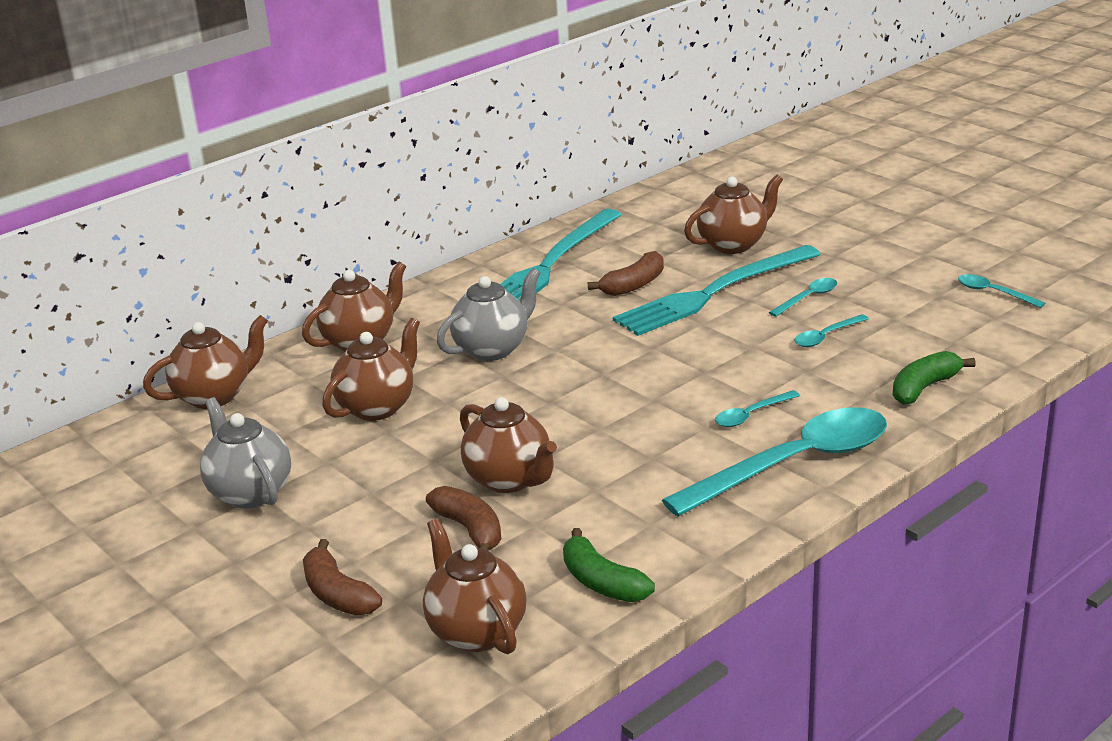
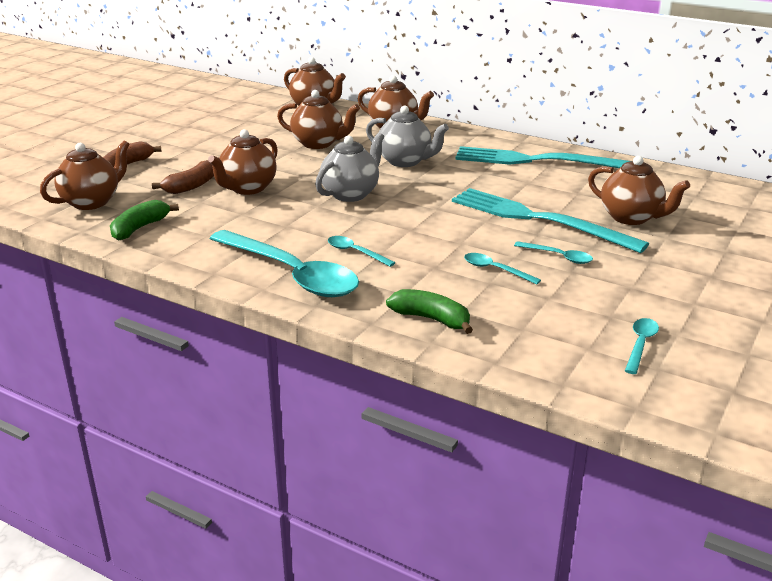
camera: 70 degrees right, 0 degrees up
grey teapot [200,397,291,508] -> grey teapot moved to [315,133,384,202]
brown banana [588,251,664,296] -> none

